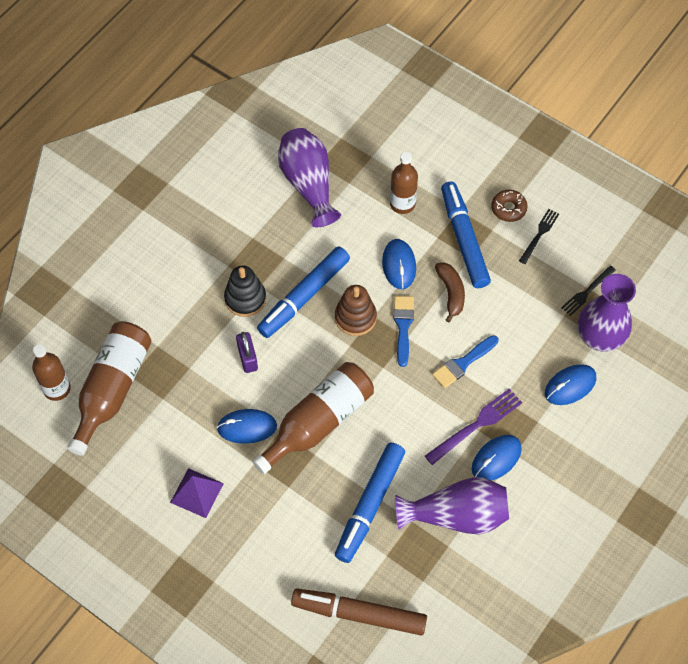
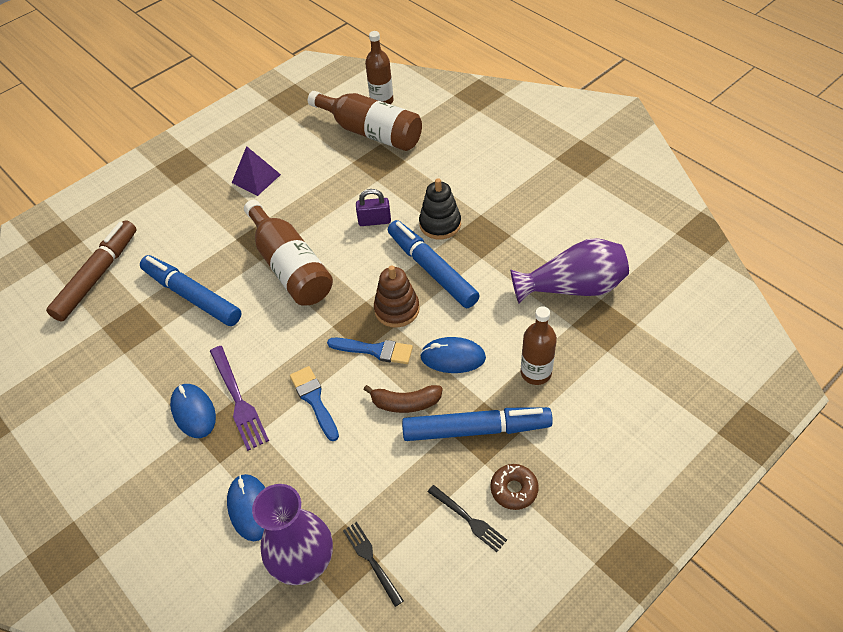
camera: 105 degrees right, 10 degrees down
blue mouse [217,409,277,444] -> none
purple vase [395,477,509,535] -> none

